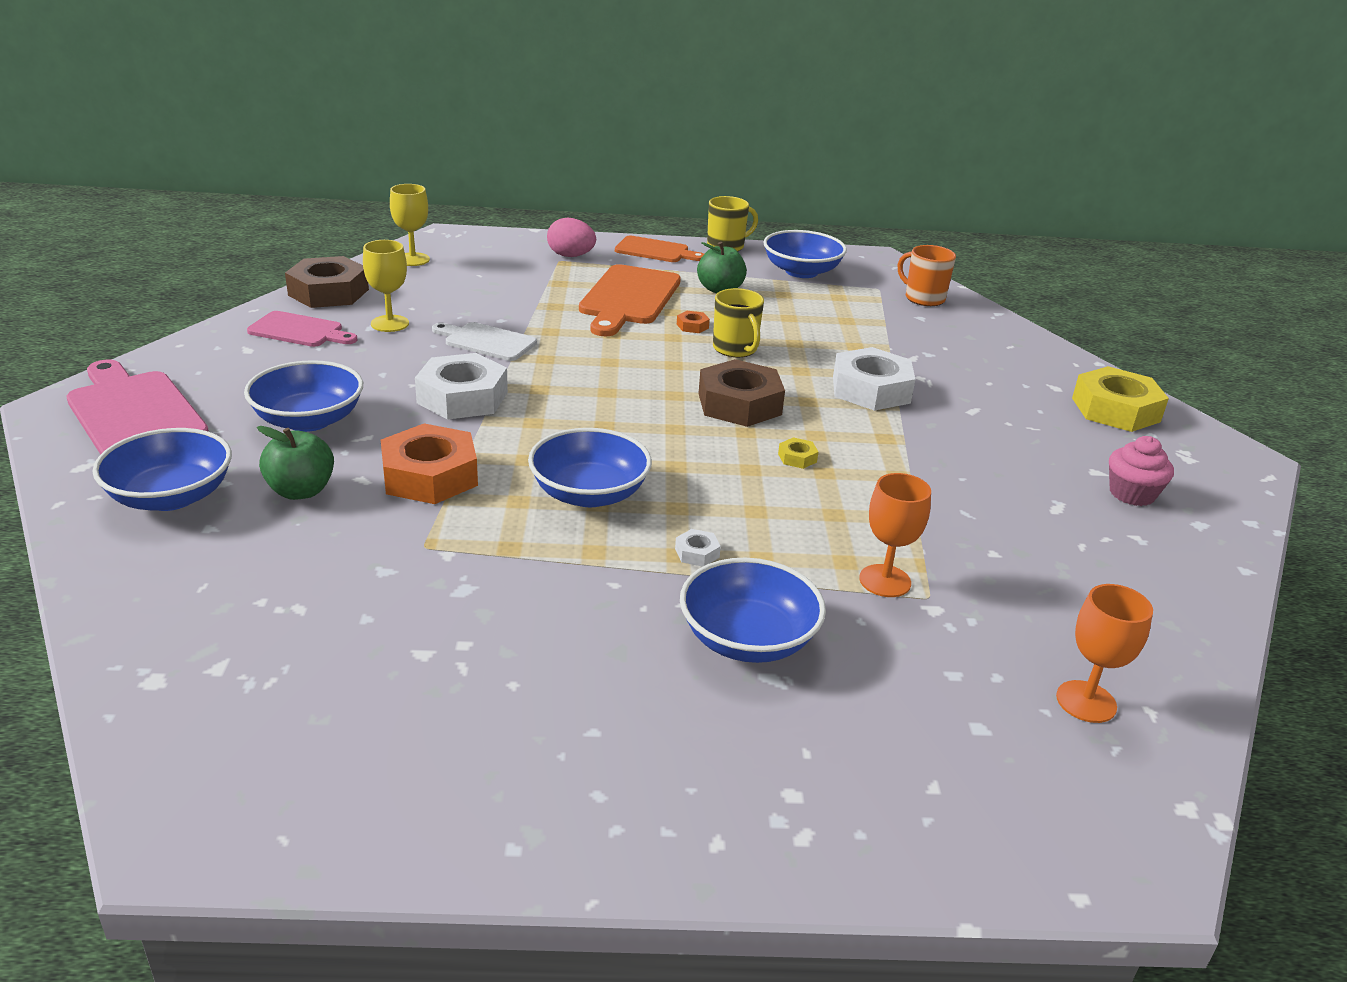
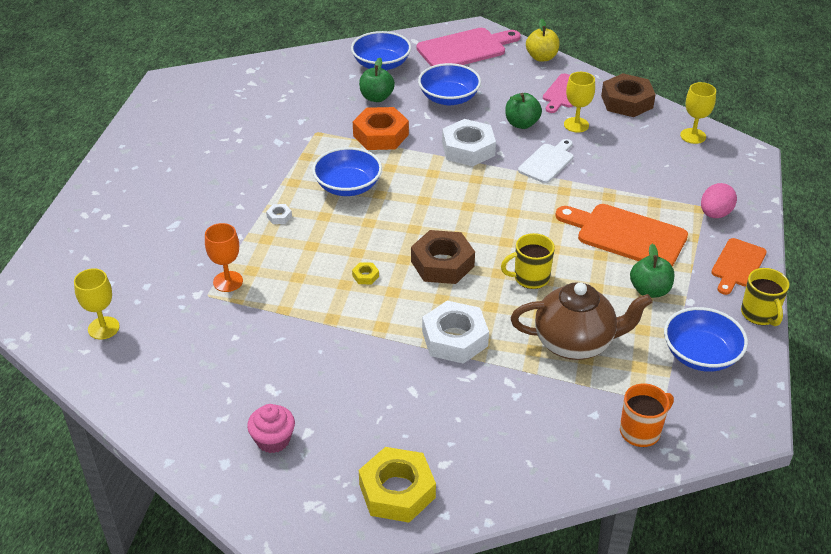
camera: 105 degrees right, 10 degrees up
orange nut [677,311,710,333] -> none
blue bowl [680,558,826,663] -> none
orange goblet [1056,584,1153,723] -> yellow goblet [74,268,120,340]
none -> green apple [505,93,542,129]
none -> brown teapot [511,282,652,360]
none -> yellow apple [526,19,560,62]

